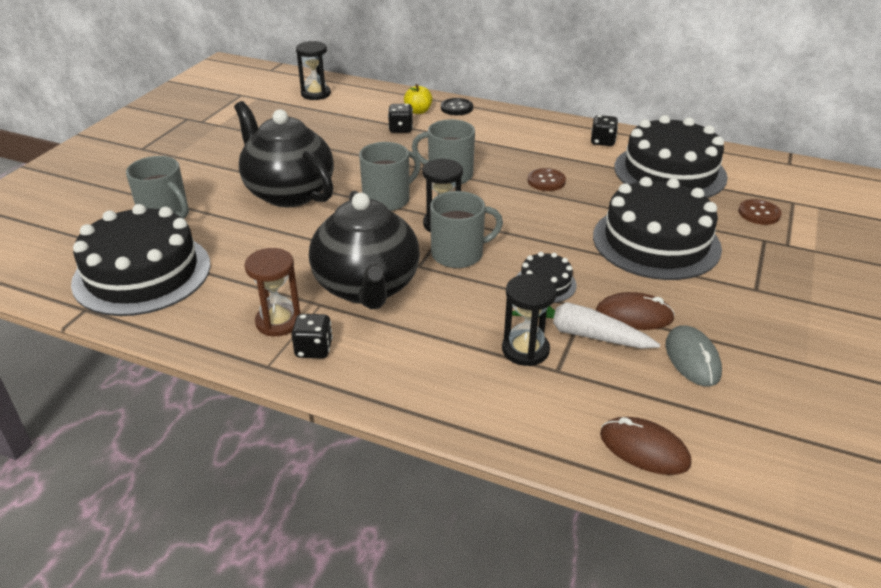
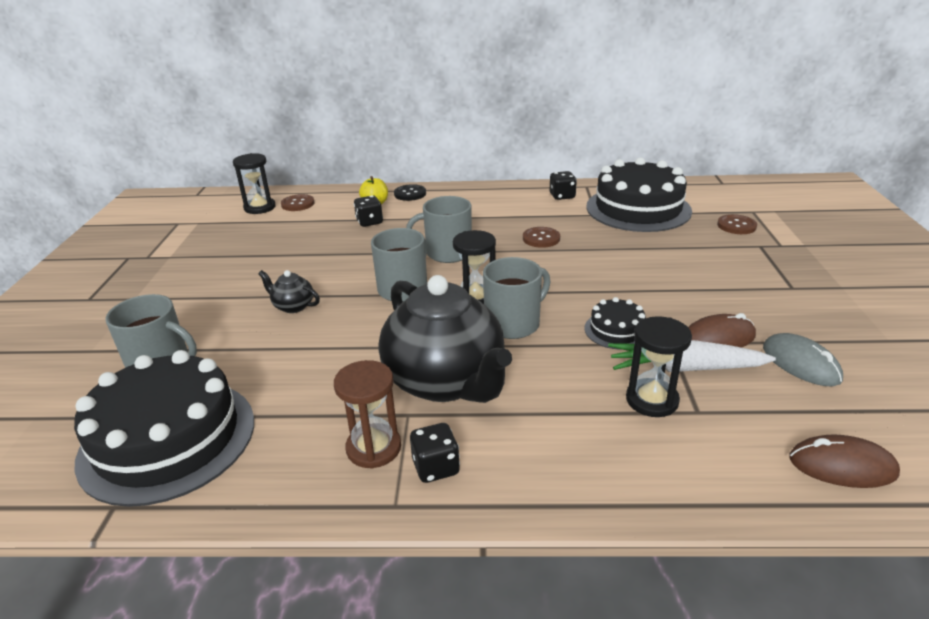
camera: 20 degrees left, 5 degrees down
black teapot [234,101,334,207] -> black teapot [258,270,320,313], size x0.41
black cake [593,177,722,280] -> none
none -> brown button [281,194,315,211]

